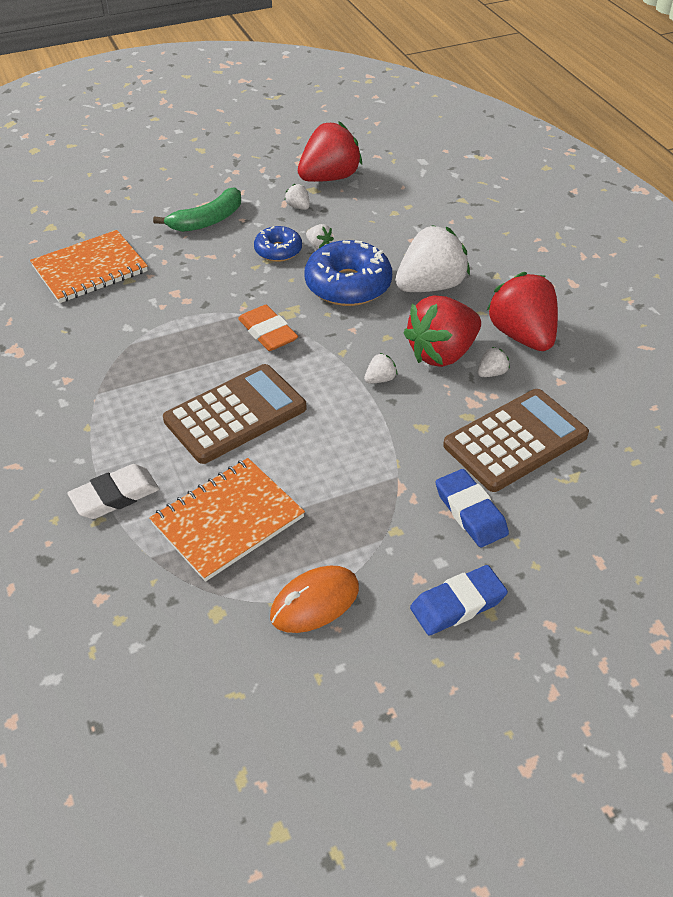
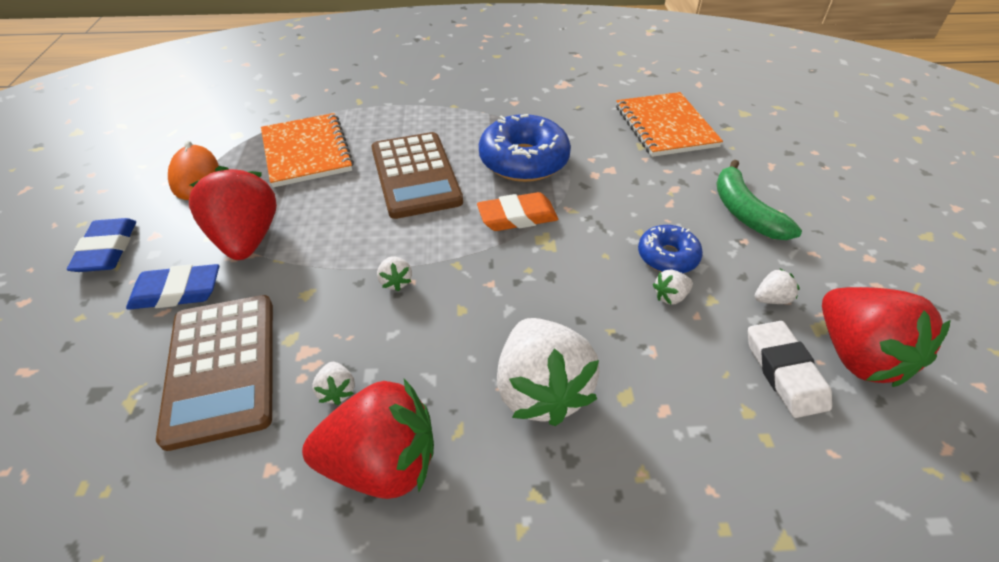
camera: 110 degrees right, 0 degrees up
white eraser [67,464,159,519] -> white eraser moved to [748,321,832,418]
blue donut [304,240,392,306] -> blue donut moved to [479,114,571,182]
red strawberry [403,295,481,367] -> red strawberry moved to [189,166,277,260]

